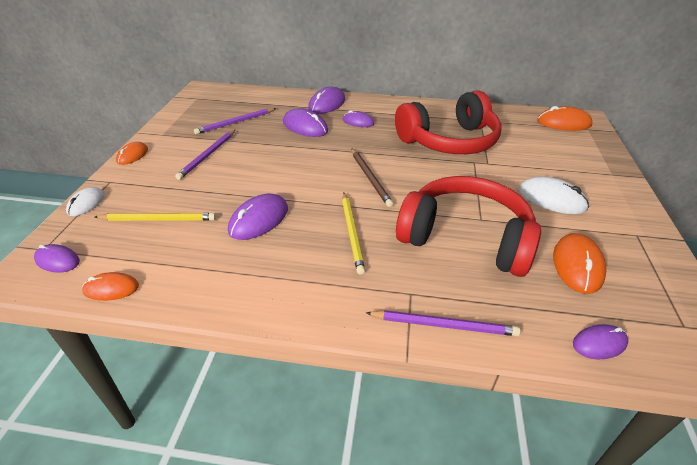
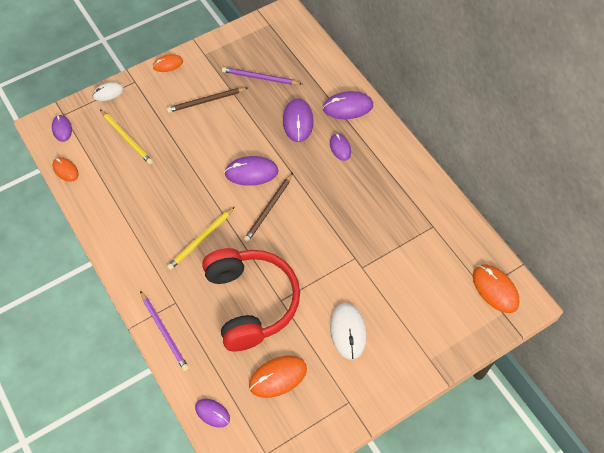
camera: 50 degrees right, 20 degrees up
purple pencil [175,130,235,180] -> brown pencil [167,88,248,113]
purple mouse [228,194,288,240] -> purple mouse moved to [224,156,279,186]
red headphones [395,91,501,154] -> none

